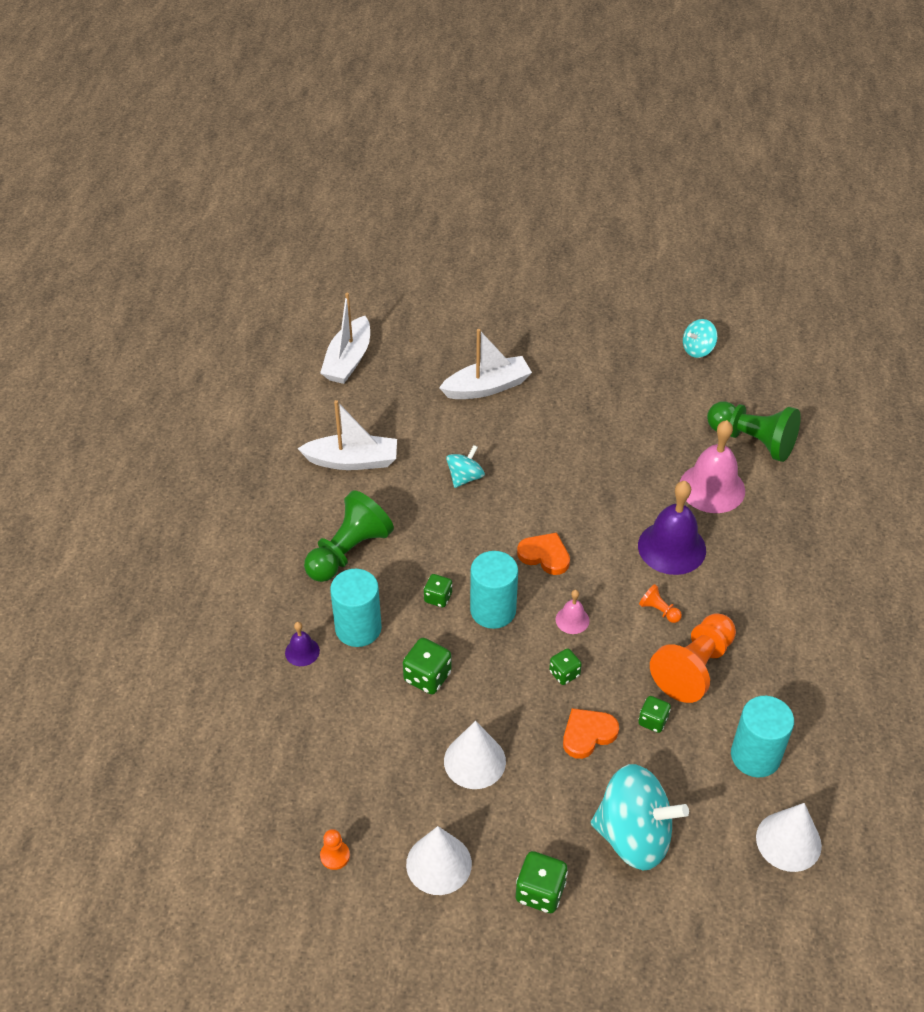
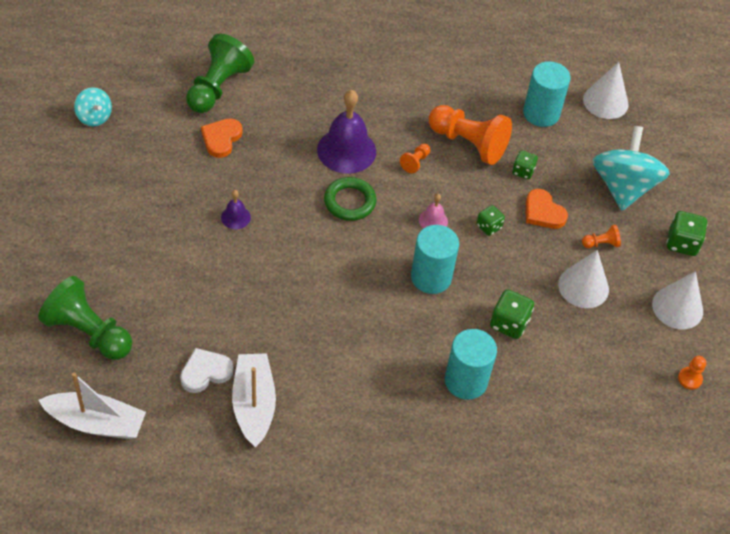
camera: 100 degrees left, 5 degrees up
purple bell [285,622,320,666] -> purple bell moved to [221,190,251,229]
green pawn [304,490,394,582] -> green pawn moved to [38,276,132,360]
green dice [424,574,452,607] -> none
white boat [439,329,532,399] -> none
turquoise spinning top [446,445,485,488] -> none
orange heart [517,532,570,575] -> orange heart moved to [201,118,242,158]
pink bell [680,420,745,513] -> none
none -> white heart [180,348,234,393]
none -> green ring [324,177,377,221]
none -> orange pawn [582,225,621,248]

